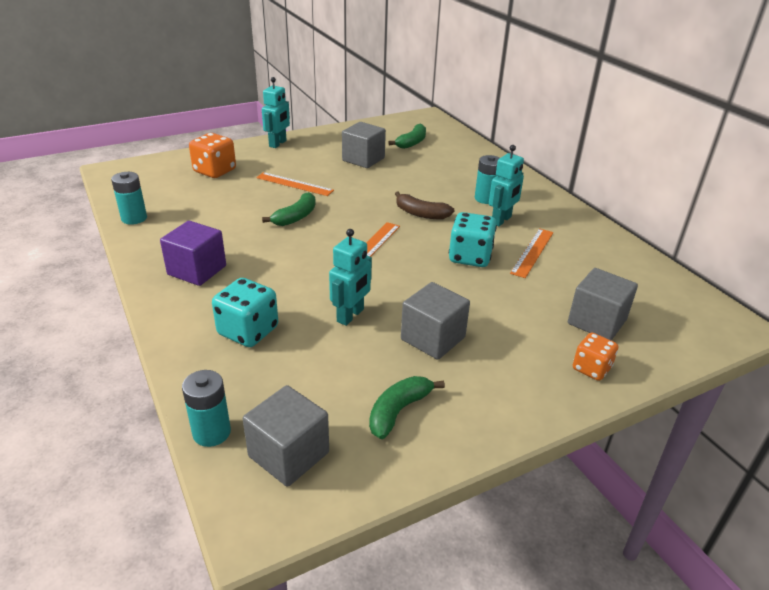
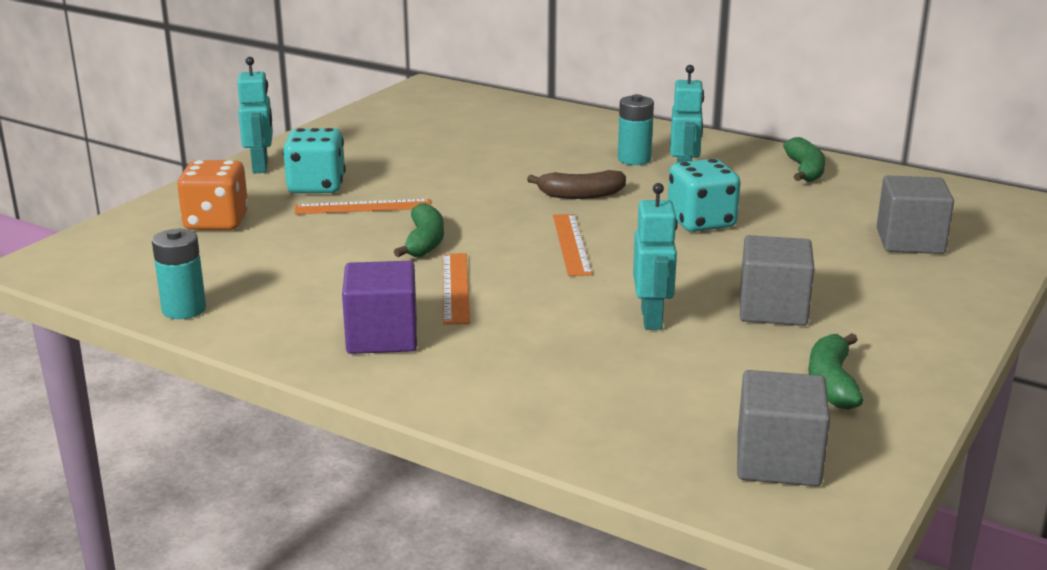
camera: 30 degrees left, 10 degrees down
turquoise battery [182,370,231,447] -> none
turquoise dice [212,278,278,347] -> turquoise dice moved to [283,128,346,193]
grey cube [342,122,386,168] -> none
green banana [388,124,426,149] -> green banana moved to [783,137,825,182]
orange ruler [510,228,554,278] -> orange ruler moved to [443,253,470,325]
orange dice [573,332,618,381] -> none

